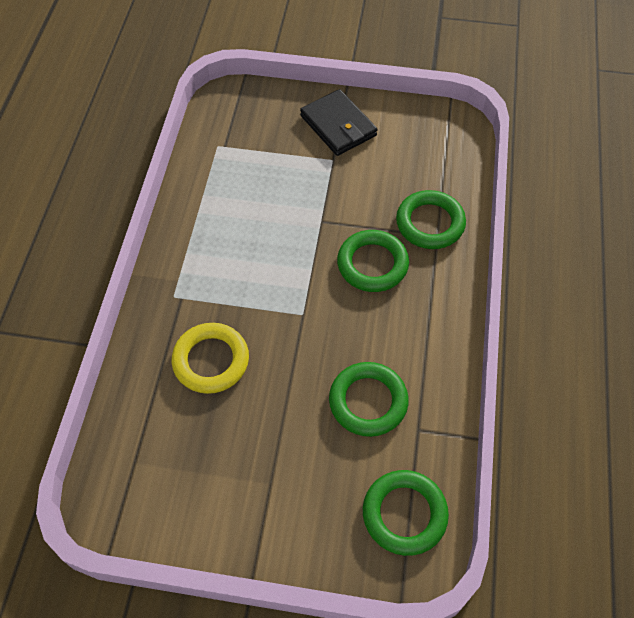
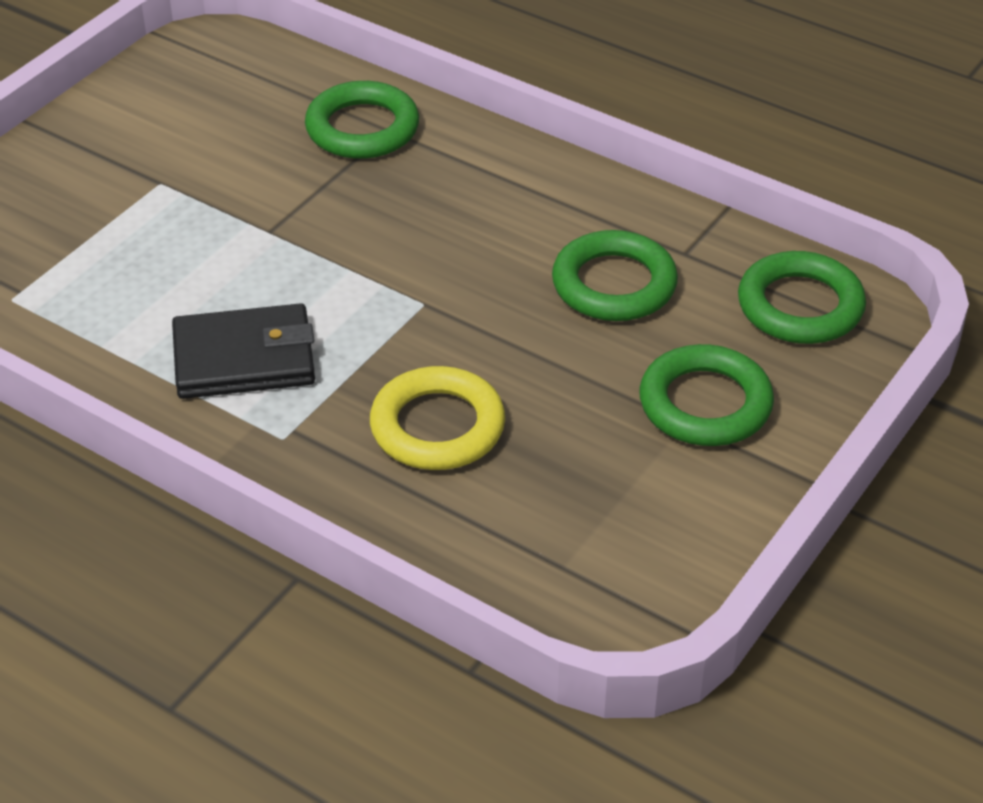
camera: 65 degrees left, 15 degrees down
black wallet [300,89,377,156] -> black wallet moved to [172,303,315,399]
green ring [337,230,409,292] -> green ring moved to [639,344,774,446]

